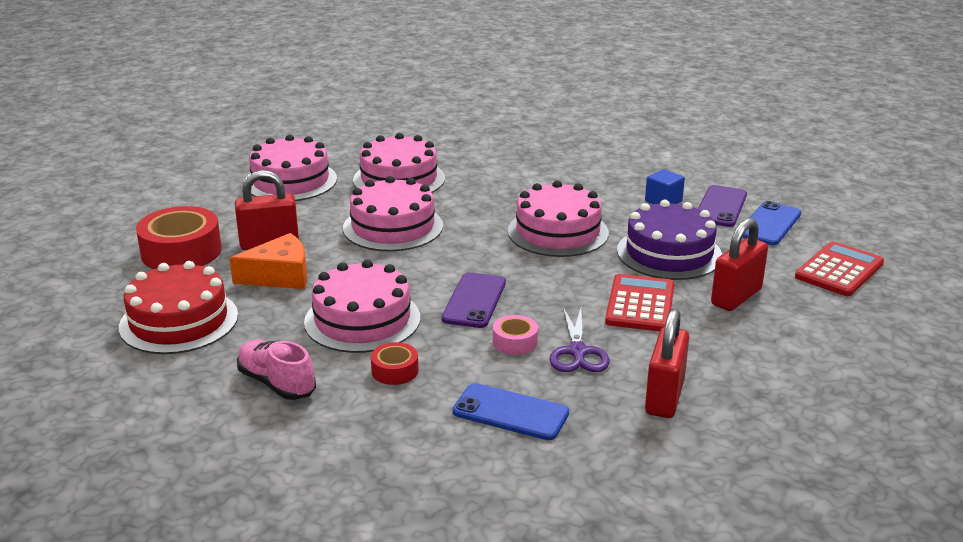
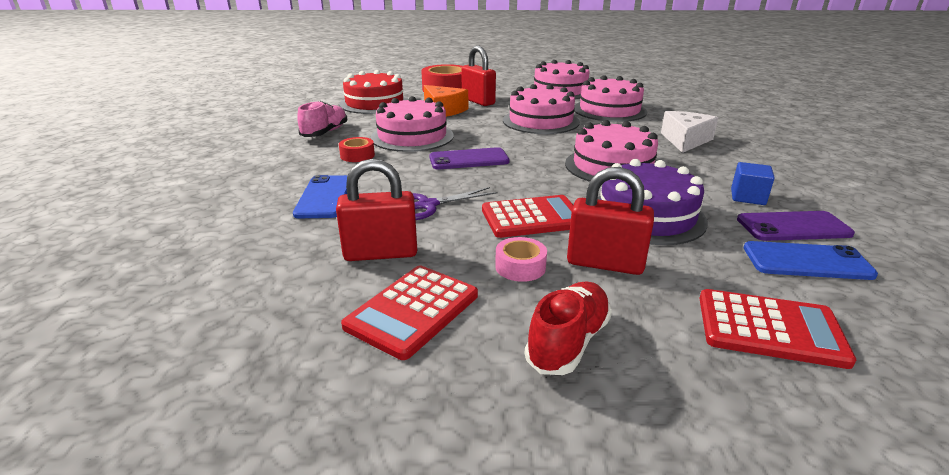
camera: 65 degrees right, 0 degrees up
pink tape [493,315,538,355] -> pink tape moved to [495,237,547,282]
none -> red calculator [341,265,478,360]
none -> red shoe [524,281,612,375]
none -> white cheese [661,111,718,153]

